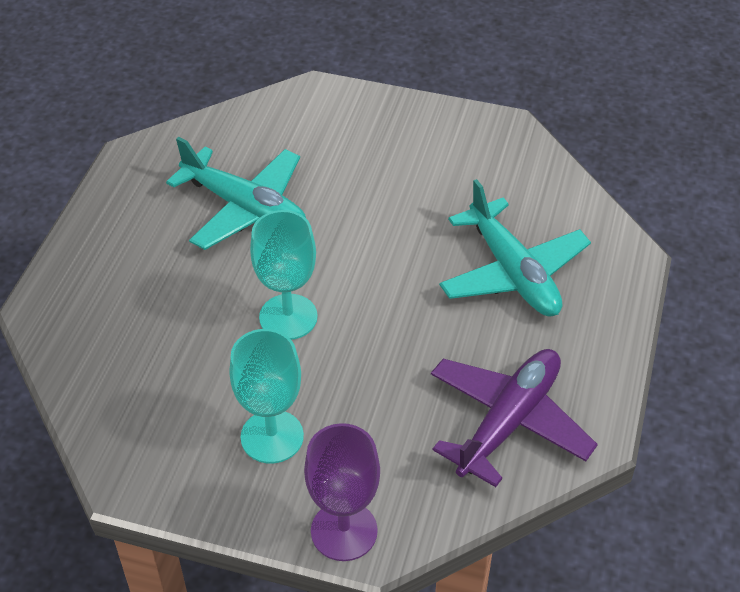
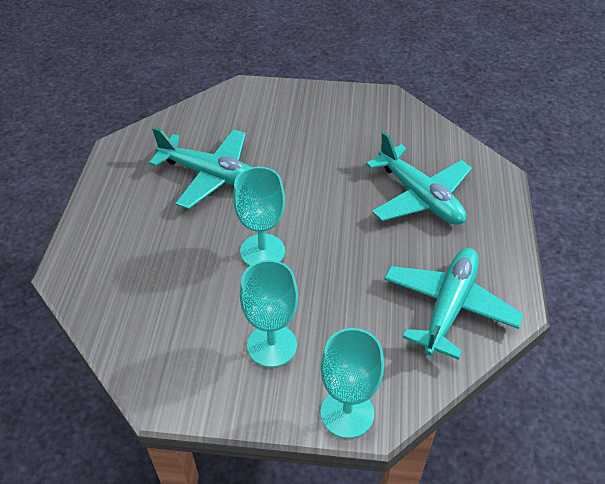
camera: 10 degrees left, 0 degrees up
purple goblet [304,423,380,561] -> turquoise goblet [320,328,384,438]
purple plane [431,349,598,487] -> turquoise plane [384,248,524,360]

